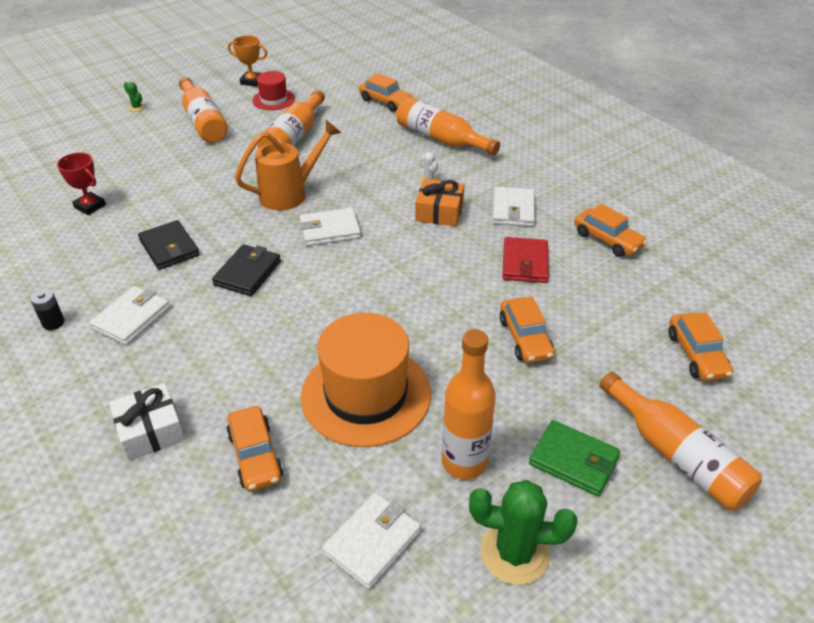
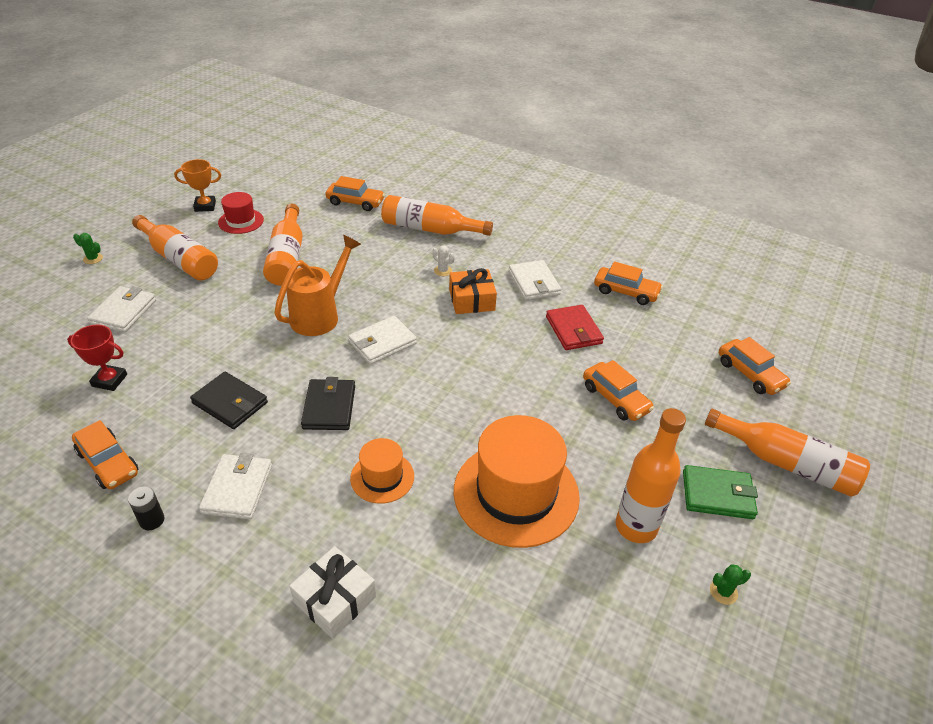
camera: 25 degrees left, 0 degrees up
orange car [226,406,283,492] -> orange car moved to [72,420,138,489]
white wallet [322,493,421,589] -> white wallet moved to [87,286,156,332]
green cactus [469,480,577,585] -> green cactus [710,564,751,605], size x0.45
none -> orange hat [350,438,414,504]

